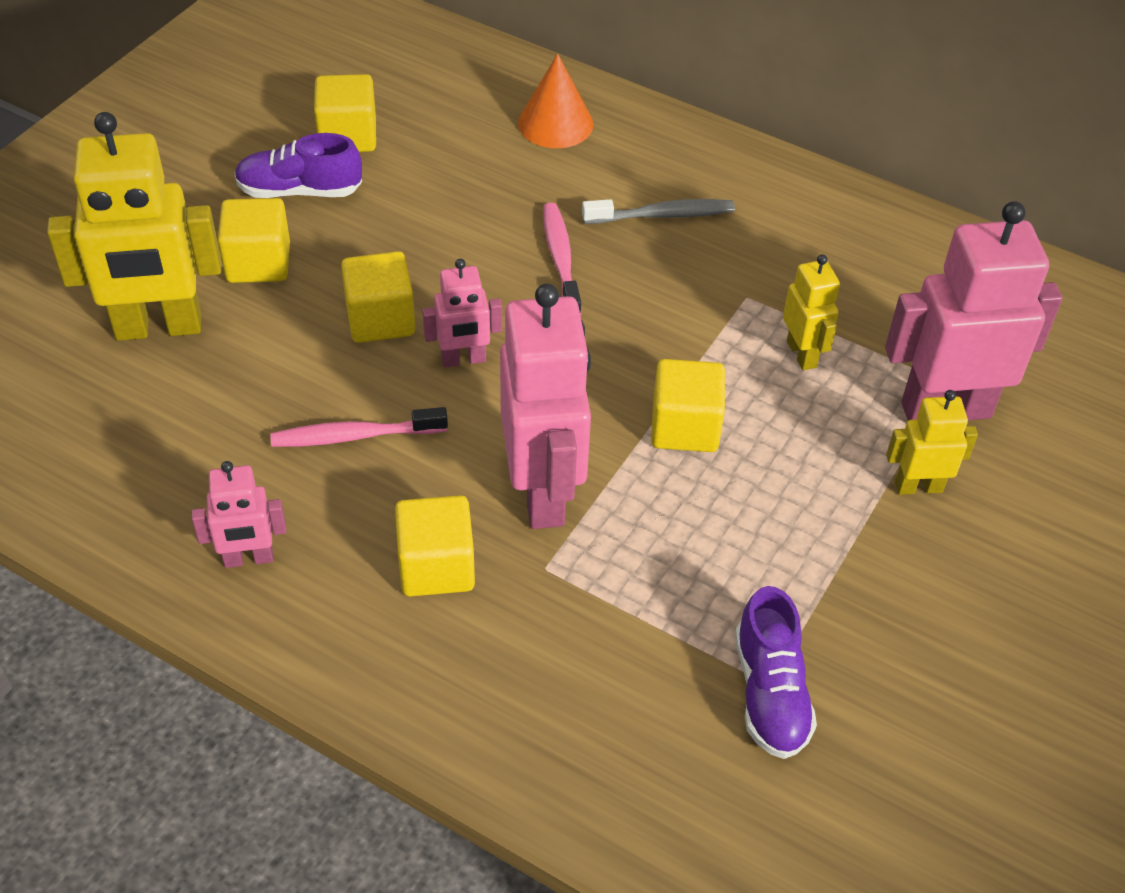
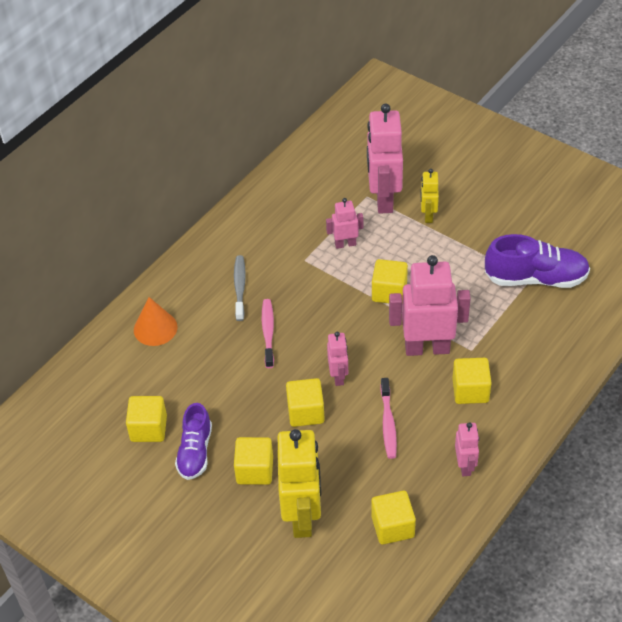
camera: 80 degrees left, 0 degrees up
pink toothbrush [543,203,581,316] -> pink toothbrush turned 90 degrees clockwise [262,299,274,368]
purple shoe [735,586,817,759] -> purple shoe [485,234,590,288], size x1.50
yellow robot [783,254,840,370] -> pink robot [326,198,363,249]
none -> yellow cube [371,491,416,545]

